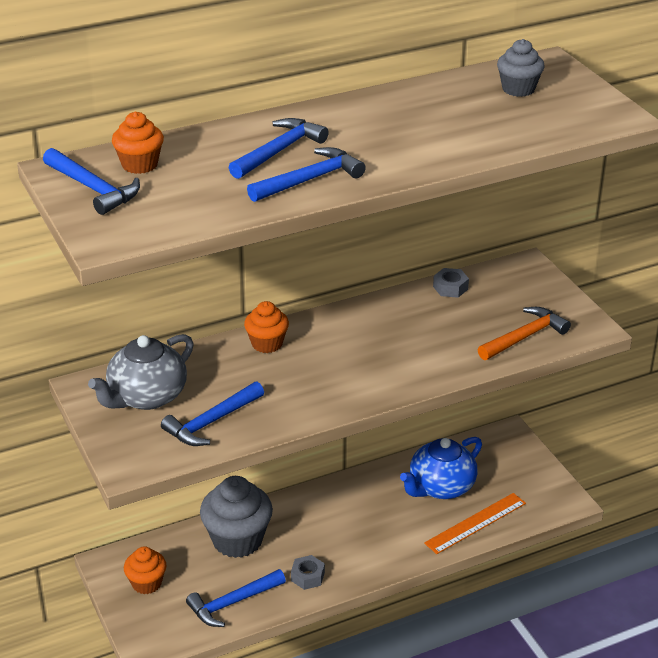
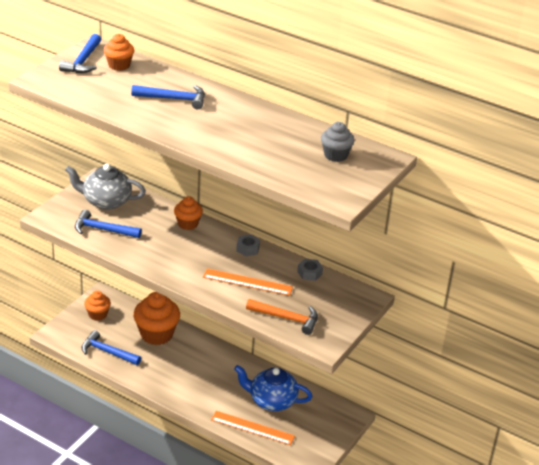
camera: 55 degrees right, 0 degrees up
grey cupcake [200,476,273,558] -> orange cupcake [133,292,180,345]
blue hammer [247,147,366,202] -> none
grey nut [291,555,325,590] -> grey nut moved to [236,235,260,256]
none -> orange ruler [203,269,293,296]

